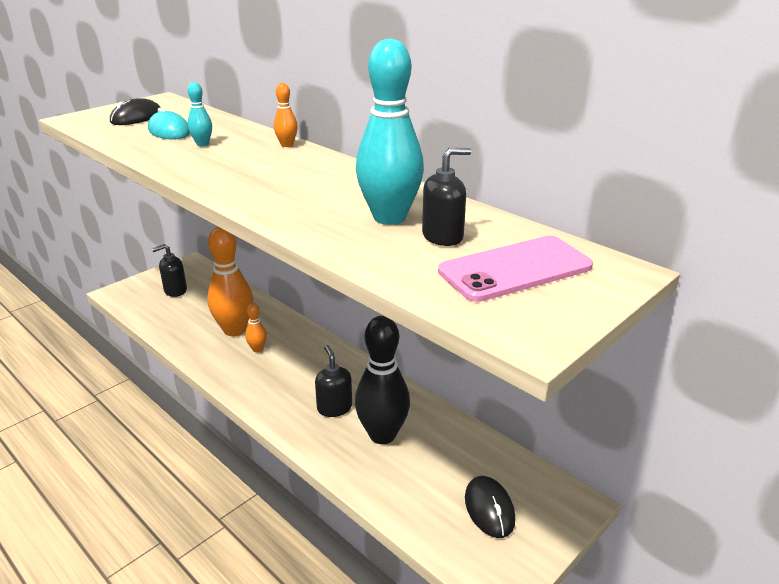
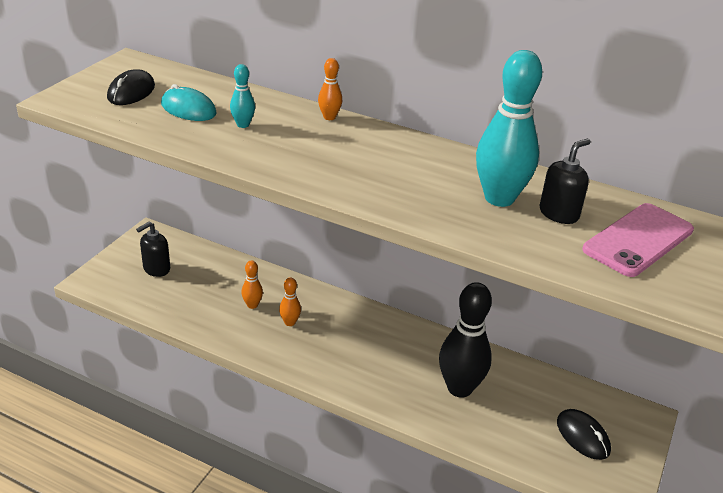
camera: 20 degrees left, 5 degrees up
orange bowling pin [207,227,253,336] -> orange bowling pin [241,260,263,309], size x0.46
black soap dispenser [315,345,352,417] -> none

